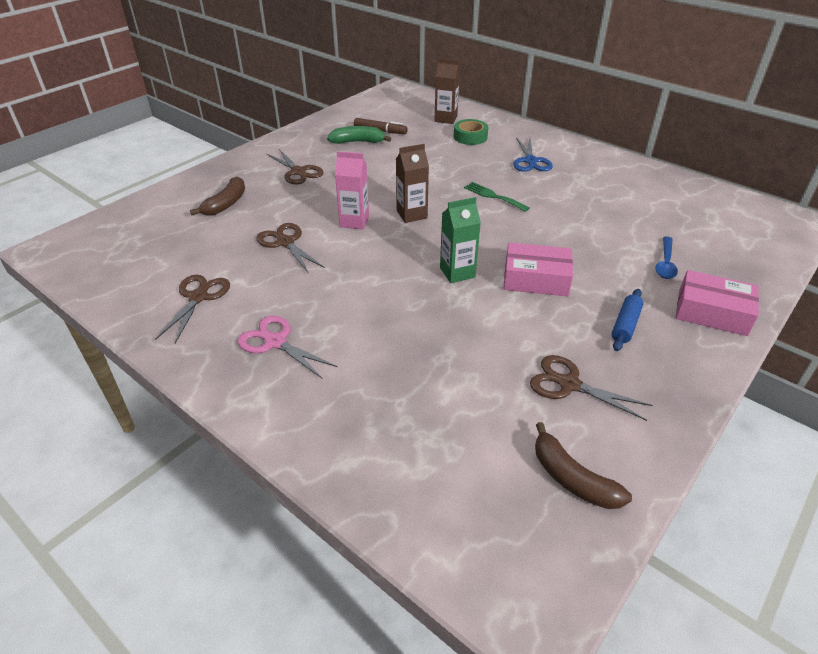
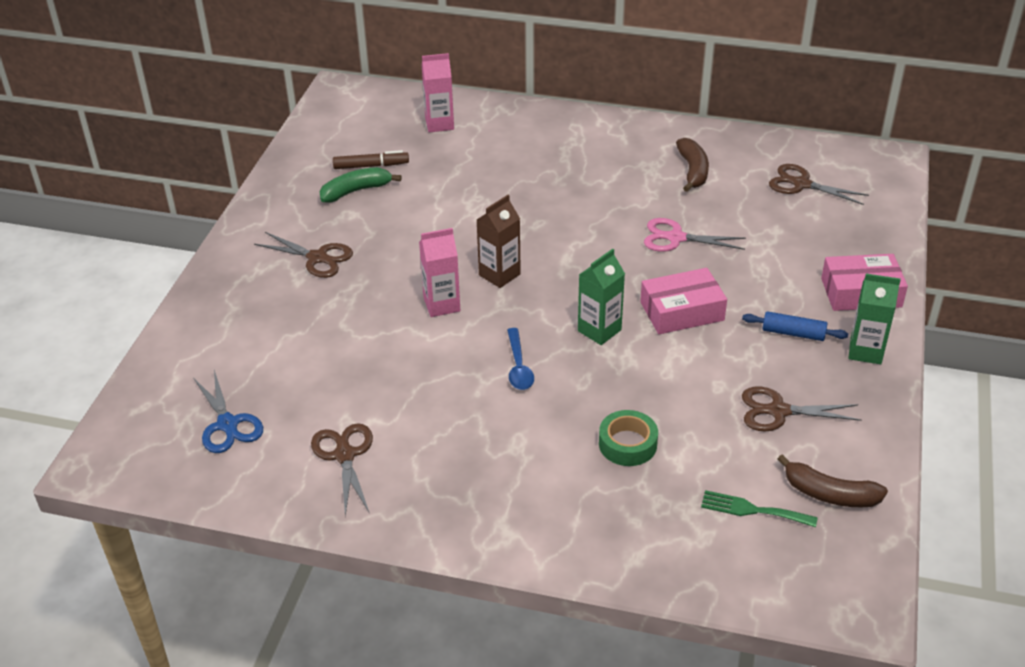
camera: 25 degrees left, 0 degrees up
brown banana [190,177,245,216] -> brown banana moved to [676,138,709,192]
pink scissors [238,316,337,378] -> pink scissors moved to [644,218,746,252]
brown scissors [256,223,325,274] -> brown scissors moved to [769,164,869,205]
brown carton [434,58,460,124] -> pink carton [422,53,454,132]
green tape [454,119,488,145] -> green tape moved to [599,410,658,466]
green fork [464,182,529,212] -> green fork moved to [701,490,818,527]
blue scissors [513,137,553,172] -> blue scissors moved to [194,370,263,453]
blue rolling pin [612,289,643,351] -> blue rolling pin turned 75 degrees counterclockwise [742,311,848,341]
blue spoon [655,237,678,279] -> blue spoon moved to [507,328,534,390]
none -> green carton [849,274,901,364]

